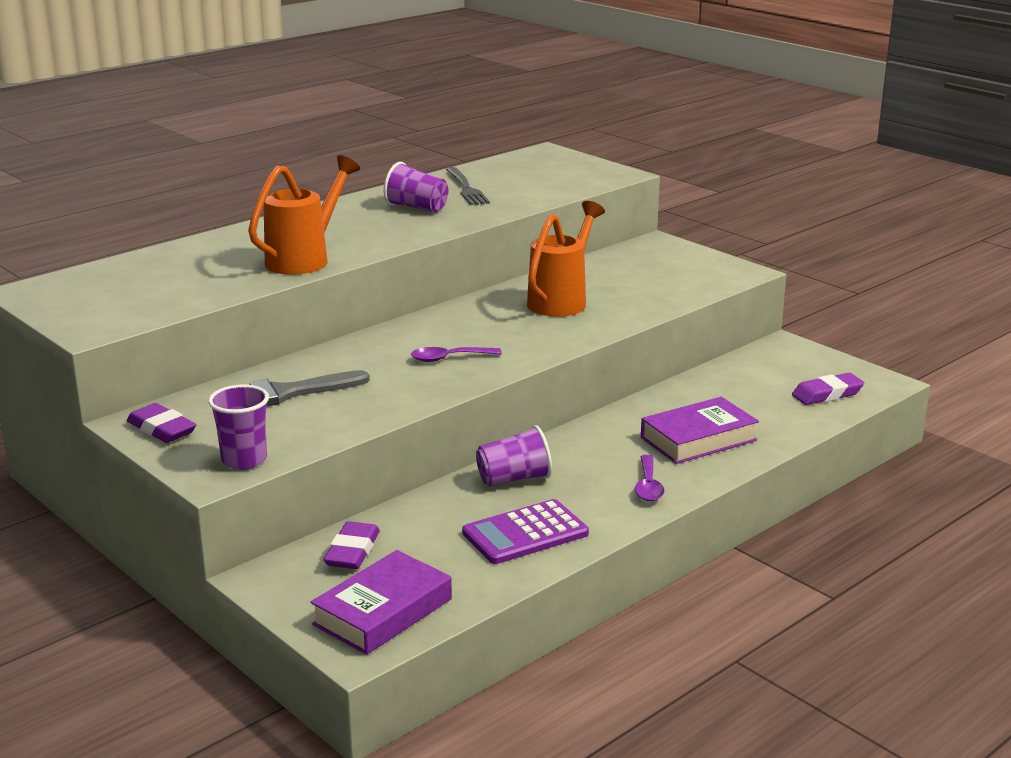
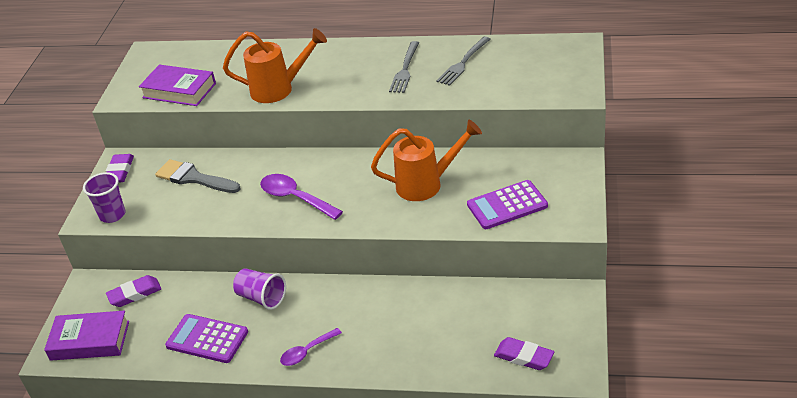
camera: 55 degrees right, 15 degrees up
purple cup [384,162,449,213] -> grey fork [389,41,419,93]
purple spoon [411,347,502,362] -> purple spoon [260,174,343,220], size x1.58
purple book [641,397,759,464] -> purple book moved to [139,64,216,106]
none -> purple calculator [467,180,548,229]

